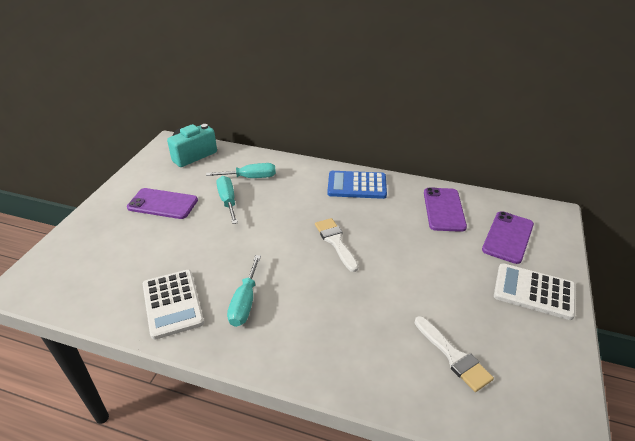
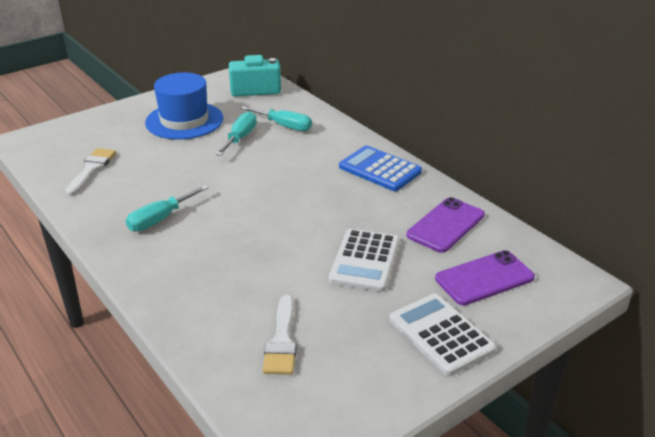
camera: 35 degrees right, 5 degrees down
purple phone [127,188,198,219] -> blue hat [145,73,223,140]
white calculator [143,270,204,340] -> white calculator moved to [329,229,400,292]
white brush [315,218,358,272] -> white brush moved to [65,148,116,196]

